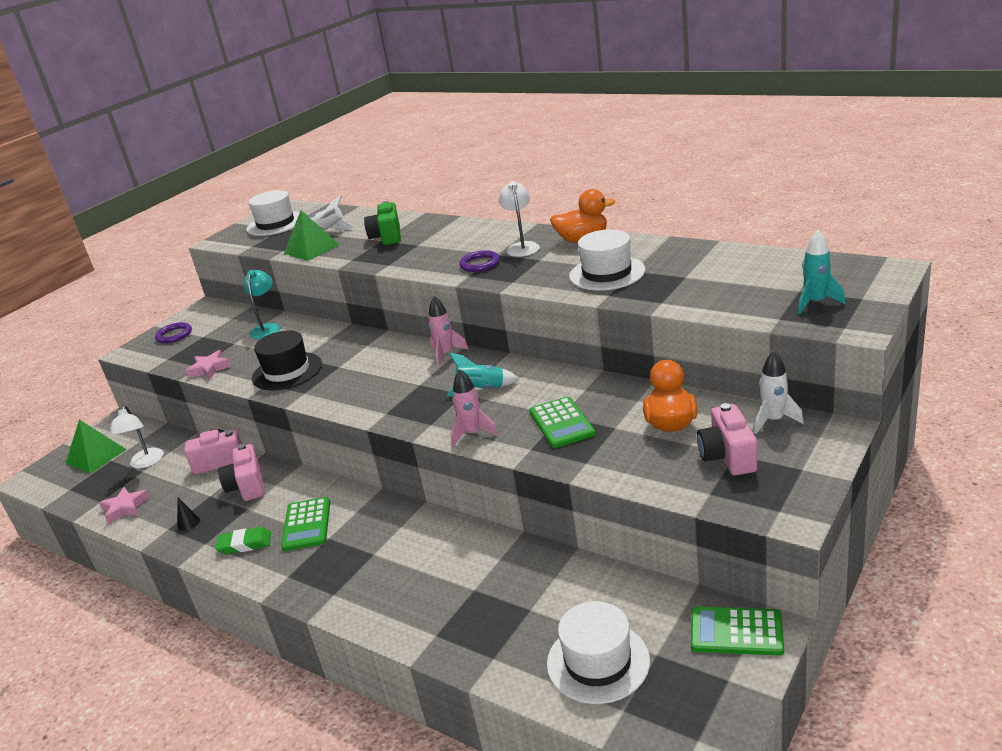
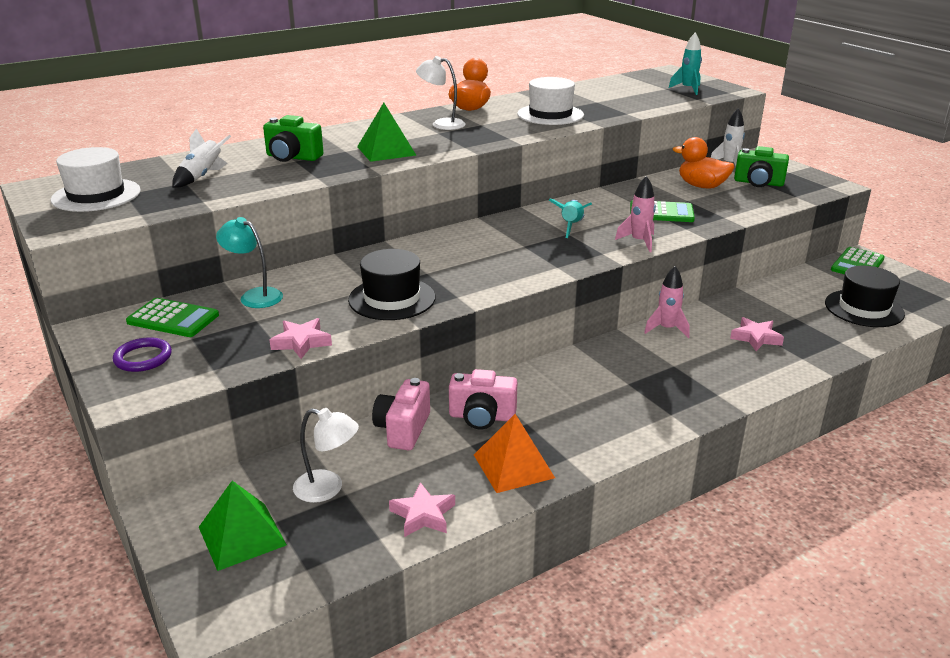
camera: 70 degrees left, 0 degrees up
black cone [177,498,200,531] -> orange pyramid [474,414,555,493]
green eraser [215,527,271,554] -> none
green calculator [281,497,330,551] -> green calculator moved to [126,298,219,337]
green pyramid [284,210,339,261] -> green pyramid moved to [357,103,416,162]
pink rocket [428,296,469,367] -> pink rocket moved to [644,266,690,338]
purple ring [459,250,500,272] -> none
white hat [547,601,650,704] -> black hat [825,266,905,327]
pink camera [697,403,757,476] -> green camera [734,146,789,187]
none -> pink star [730,317,784,351]

